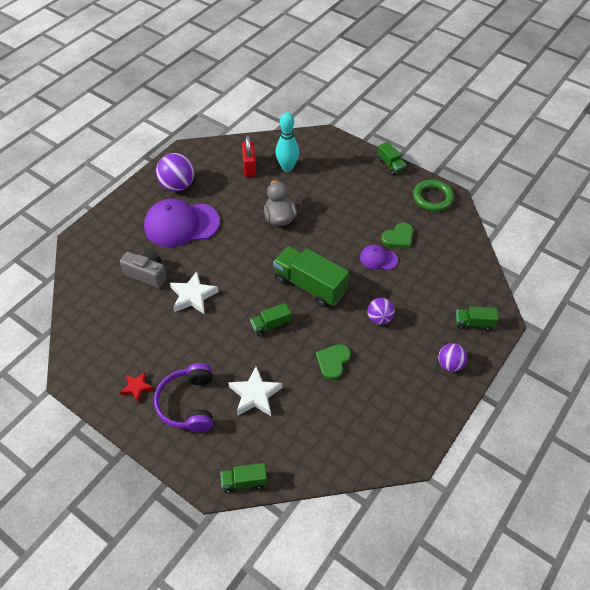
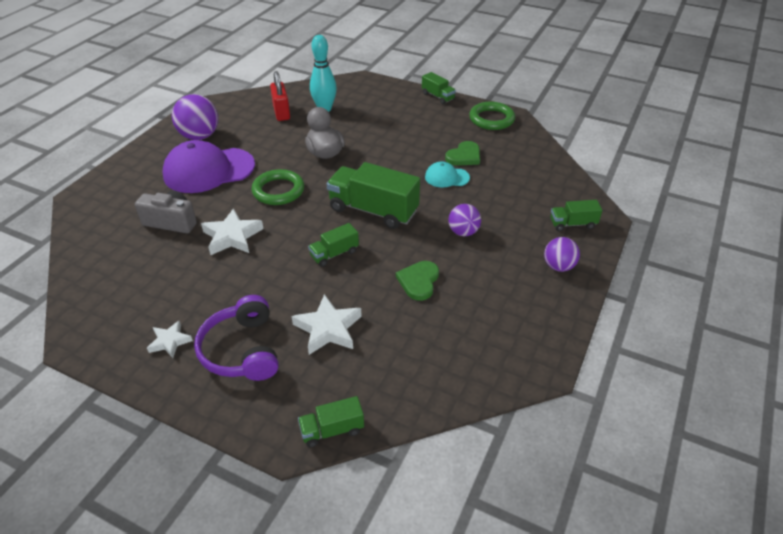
camera: 10 degrees left, 10 degrees down
red star [120,372,154,402] -> white star [147,321,193,358]
purple cap [360,245,398,270] -> turquoise cap [425,162,470,188]
none -> green ring [251,169,304,205]

